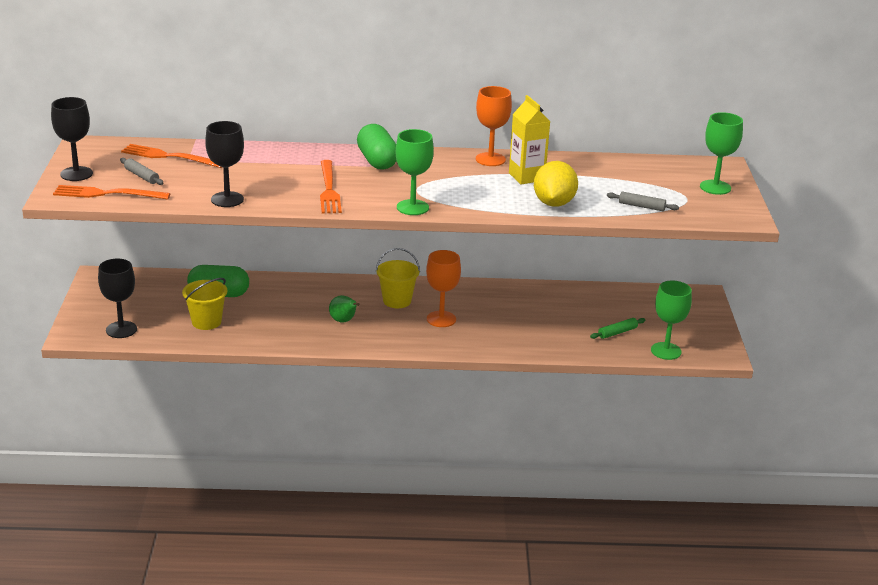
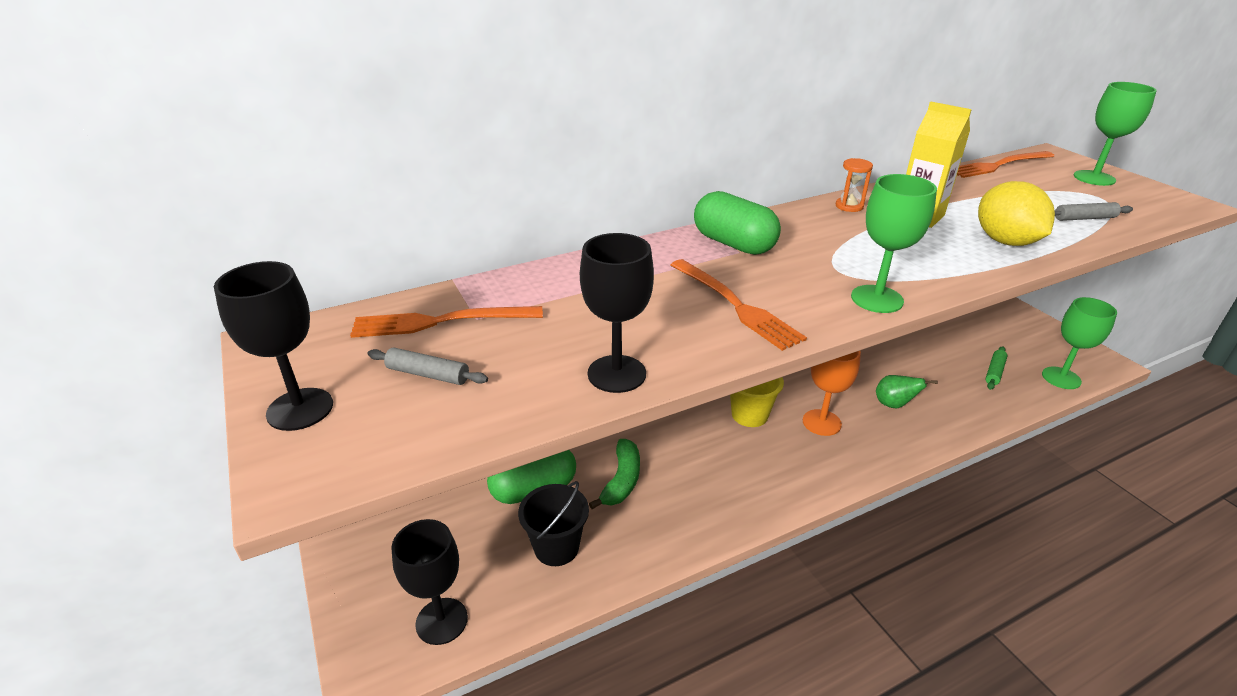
camera: 25 degrees left, 5 degrees up
orange fork [53,185,170,200] -> orange fork moved to [957,151,1054,178]
yellow bucket [182,278,227,330] -> black bucket [518,481,589,566]
green pear [329,295,360,323] -> green pear moved to [876,375,938,408]
orange goblet [476,86,512,166] -> orange hourglass [836,158,873,212]
none -> green banana [589,439,640,509]

